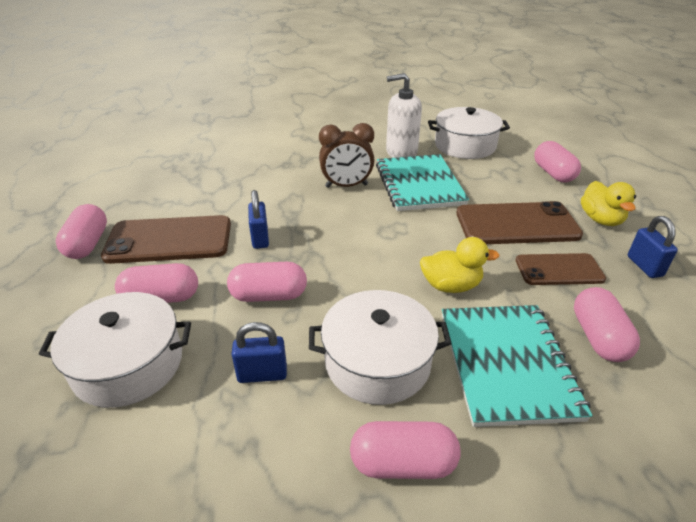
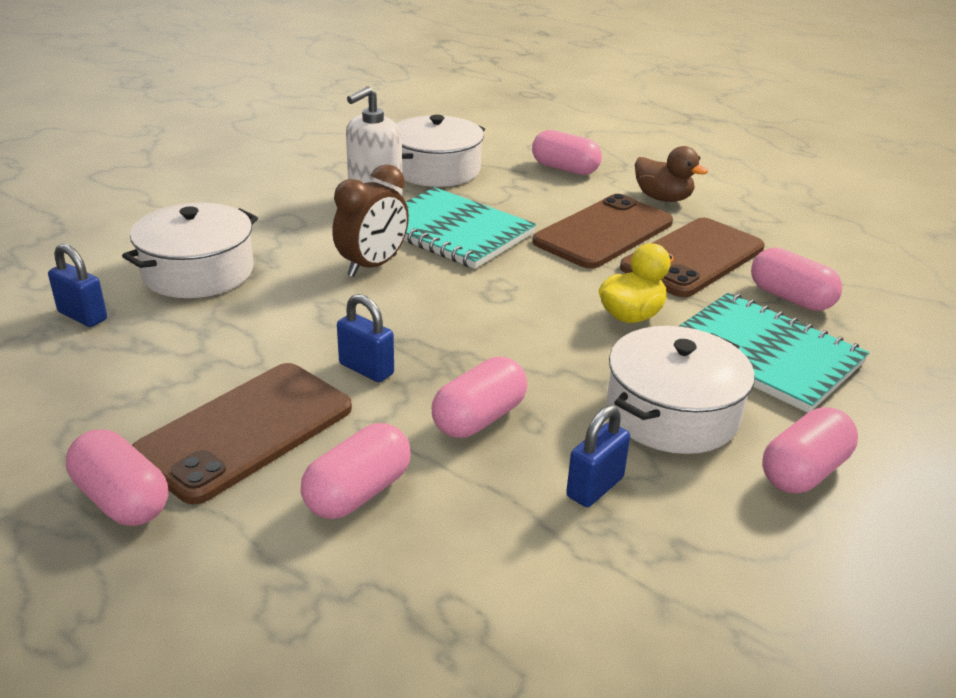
camera: 45 degrees left, 5 degrees down
white pot [39,292,191,408] -> white pot moved to [122,203,258,298]
brown phone [515,253,606,285] -> brown phone [620,218,765,297], size x1.60
yellow duck [581,181,636,226] -> brown duck [635,146,708,202]
blue padlock [628,216,678,278] -> blue padlock moved to [48,244,107,327]

